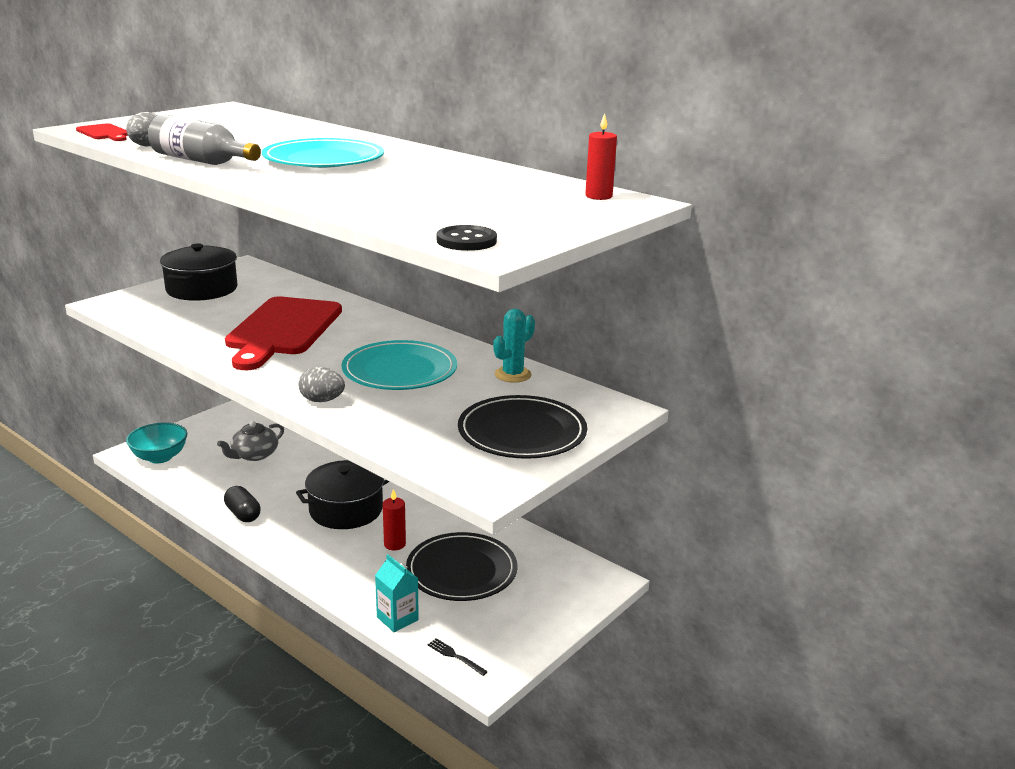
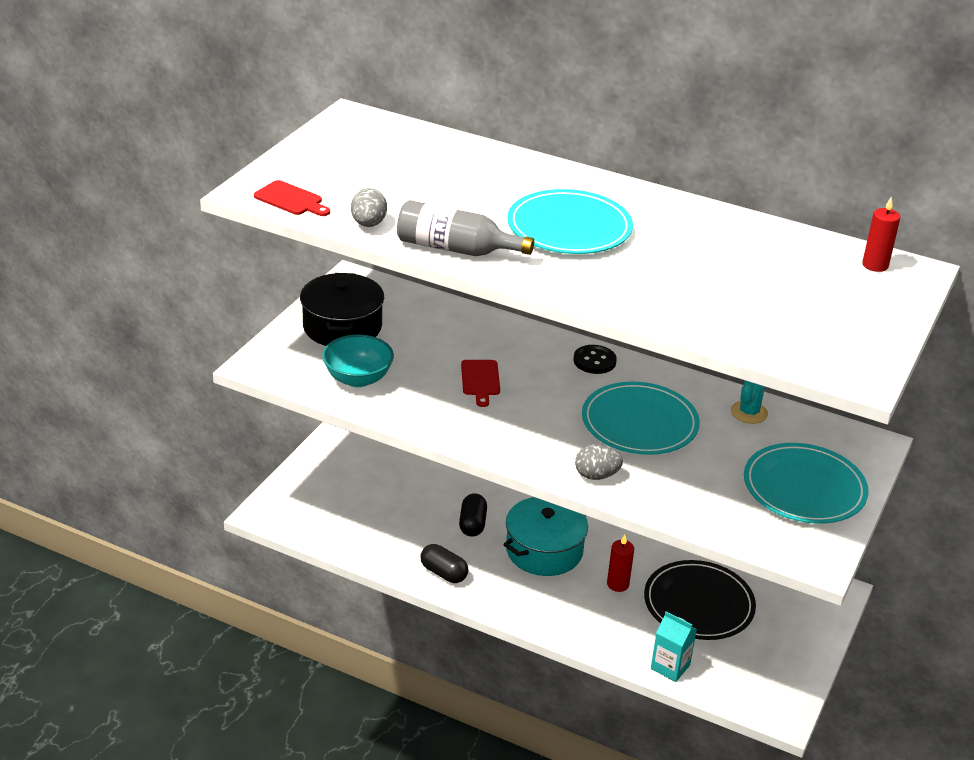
camera: 15 degrees left, 10 degrees up
turquoise bowl [126,423,187,463] -> turquoise bowl moved to [322,335,394,387]
grey teapot [217,421,284,461] -> none
red cutting board [225,297,342,370] -> red cutting board [461,360,500,407], size x0.42
black pot [296,460,389,529] -> turquoise pot [503,497,588,576]
black fork [428,638,488,676] -> none
black button [437,225,497,251] -> black button moved to [574,345,617,374]
black plate [458,395,587,459] -> turquoise plate [744,443,869,524]
none -> black capsule [459,493,487,537]

